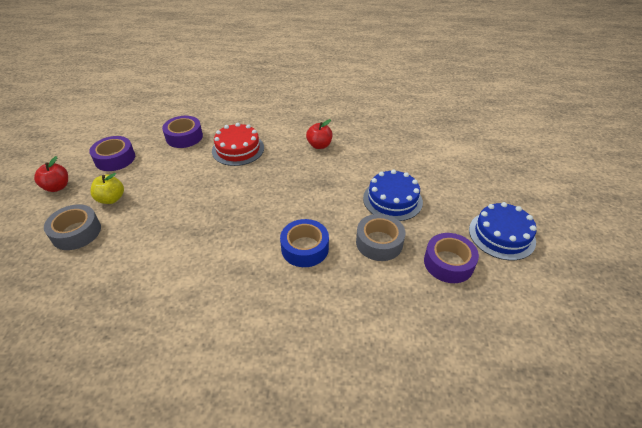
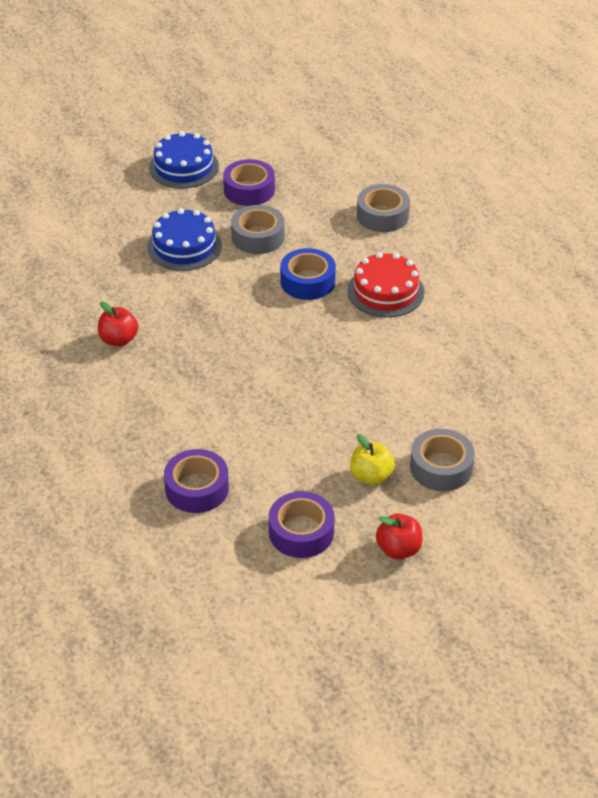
camera: 120 degrees left, 0 degrees up
red cake [212,123,264,166] -> red cake moved to [347,252,425,317]
none -> grey tape [357,184,410,232]

